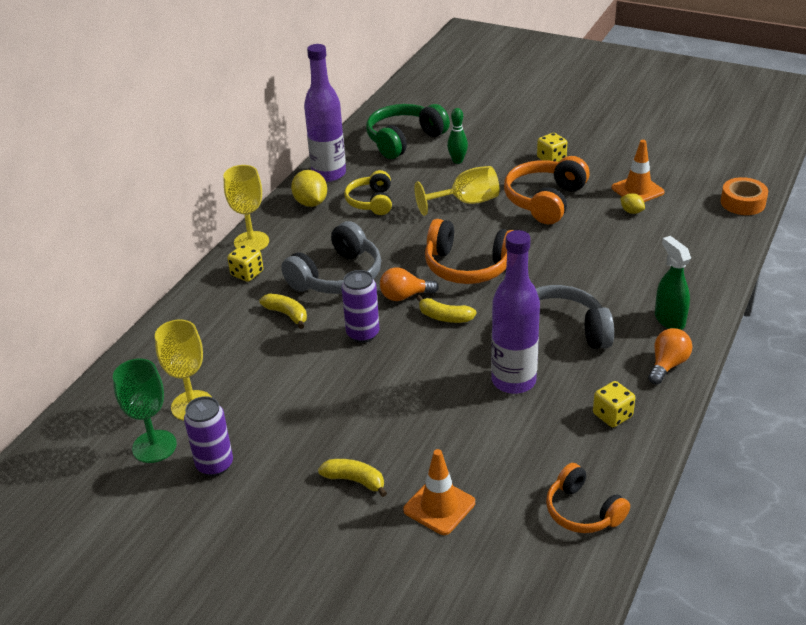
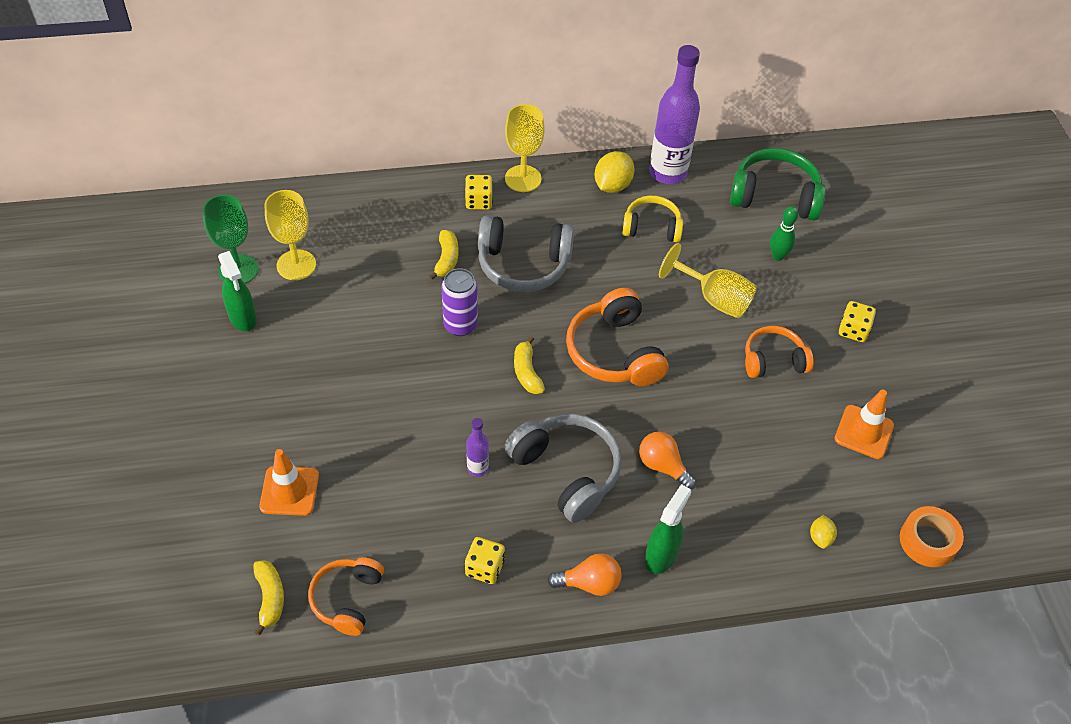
camera: 50 degrees right, 15 degrees up
purple can [184,396,233,476] -> green spray bottle [218,251,257,331]
yellow banana [318,459,387,497] -> yellow banana moved to [253,560,284,636]
yellow headphones [344,170,392,215] -> yellow headphones turned 45 degrees clockwise [622,196,683,242]
orange light bulb [380,267,439,301] -> orange light bulb moved to [639,432,696,489]
purple bottle [491,230,540,394] -> purple bottle [466,418,489,477], size x0.46
orange headphones [504,156,590,224] -> orange headphones [745,326,814,378], size x0.64
yellow lemon [620,193,645,214] -> yellow lemon moved to [810,515,837,549]

